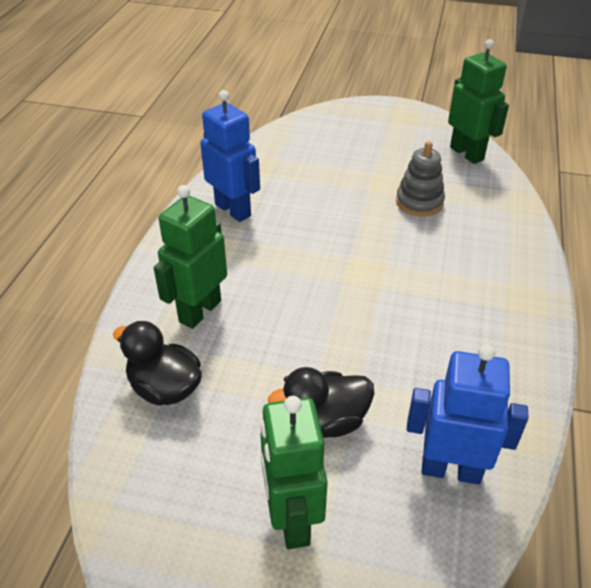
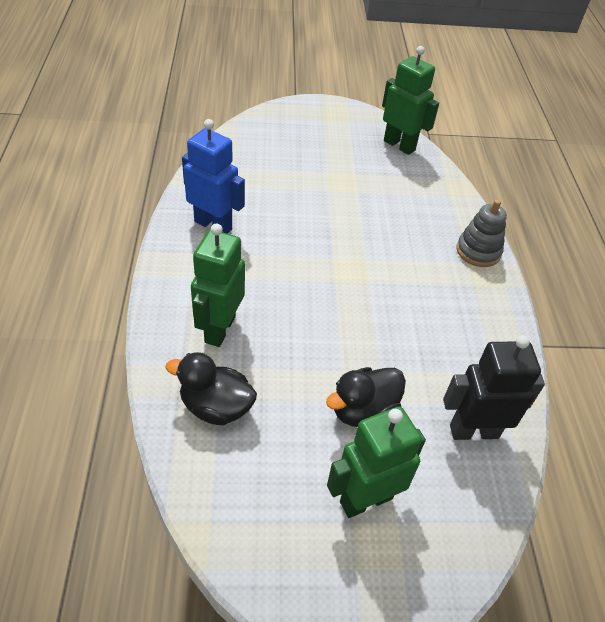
camera: 20 degrees left, 5 degrees up
green robot [260,396,328,549] -> green robot turned 90 degrees clockwise [327,406,426,518]
grey stacking toy [396,141,445,216] -> grey stacking toy moved to [457,200,507,267]
blue robot [407,344,529,485] -> black robot [443,335,545,440]

